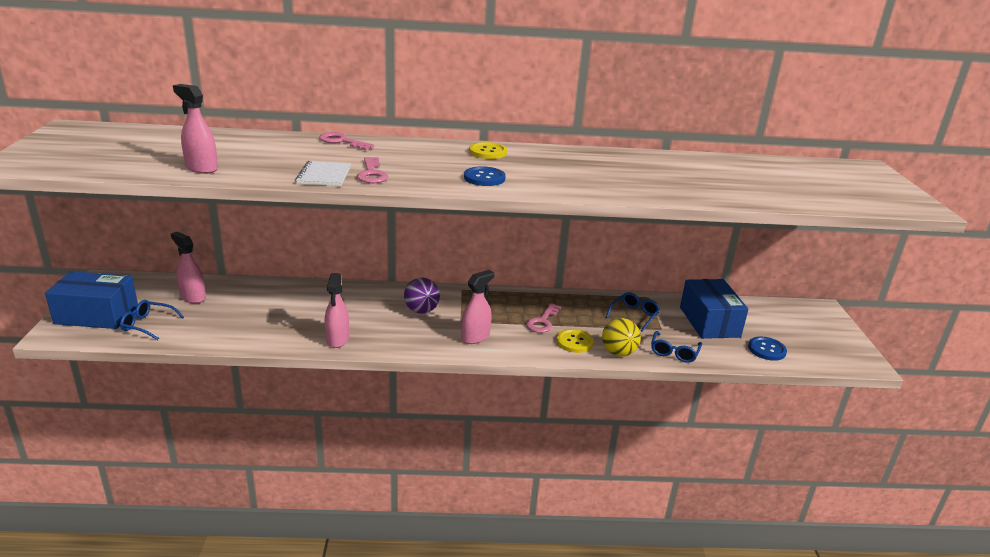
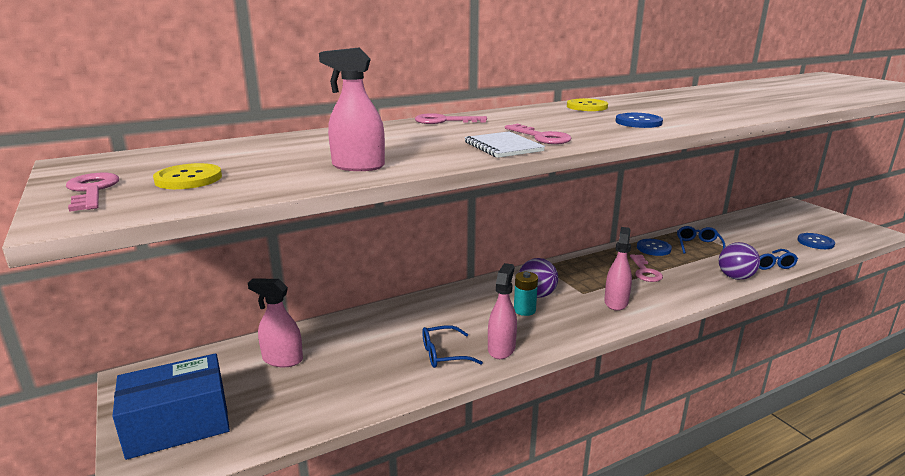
camera: 25 degrees left, 5 degrees down
blue glasses [120,300,184,340] -> blue glasses moved to [422,325,483,368]
pink spray bottle [325,273,349,348] -> pink spray bottle turned 135 degrees counterclockwise [488,263,517,359]
yellow button [556,329,594,353] -> yellow button moved to [153,163,222,189]
yellow ball [602,318,641,356] -> purple ball [719,242,760,280]
blue box [680,279,749,339] -> none
none -> pink key [66,173,119,212]
none -> turquoise battery [514,272,538,316]
none -> blue button [637,239,672,256]

